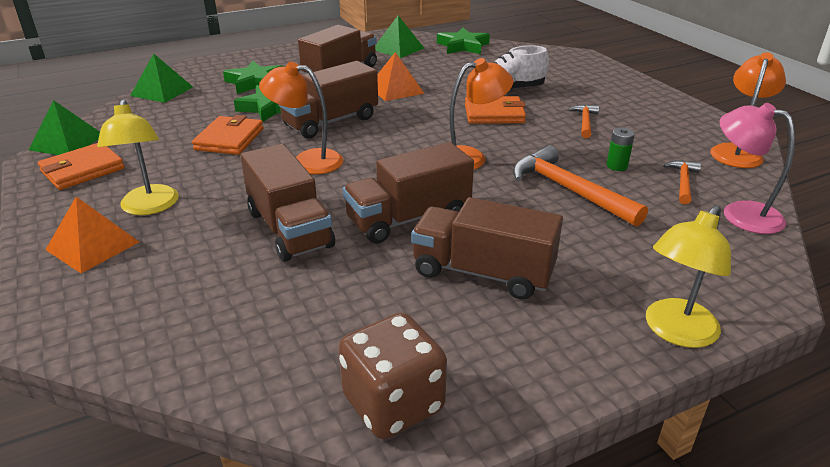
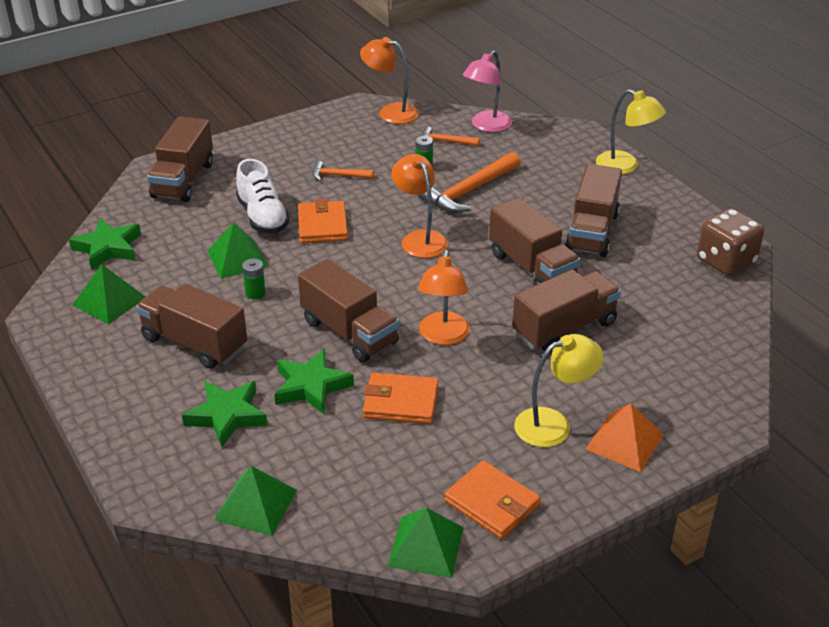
camera: 95 degrees left, 5 degrees up
orange pyramid [377,52,425,101] -> green battery [242,258,266,299]
none -> brown truck [147,116,213,202]
none -> green pyramid [207,222,269,279]

